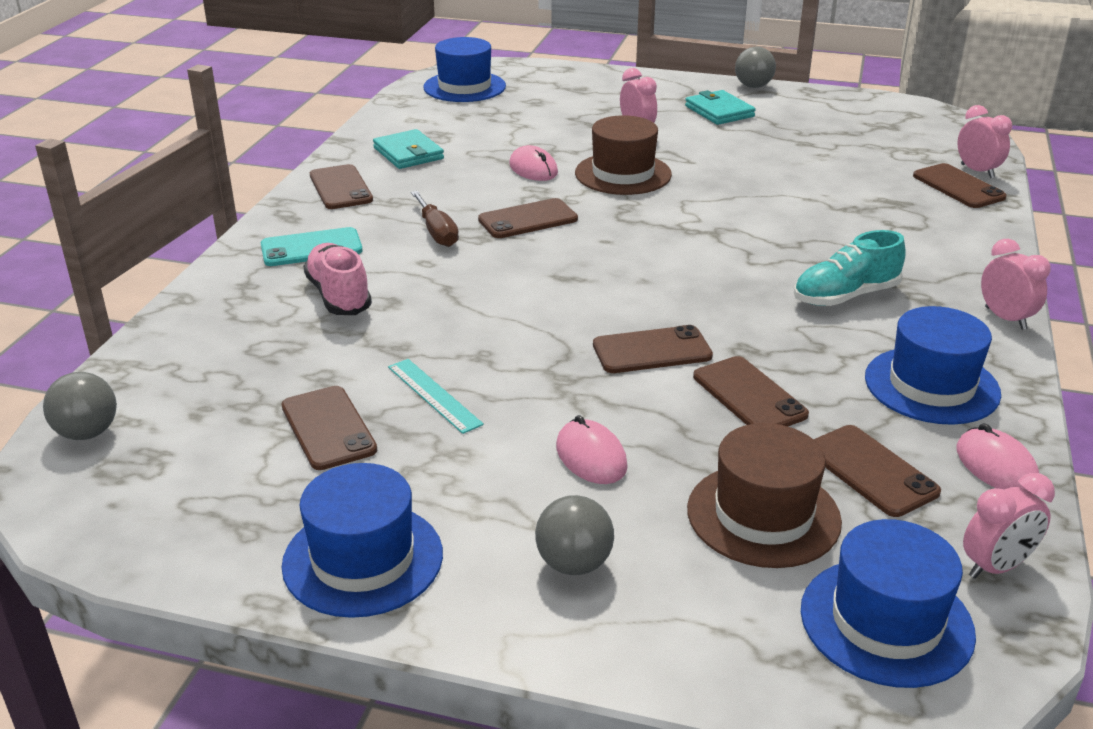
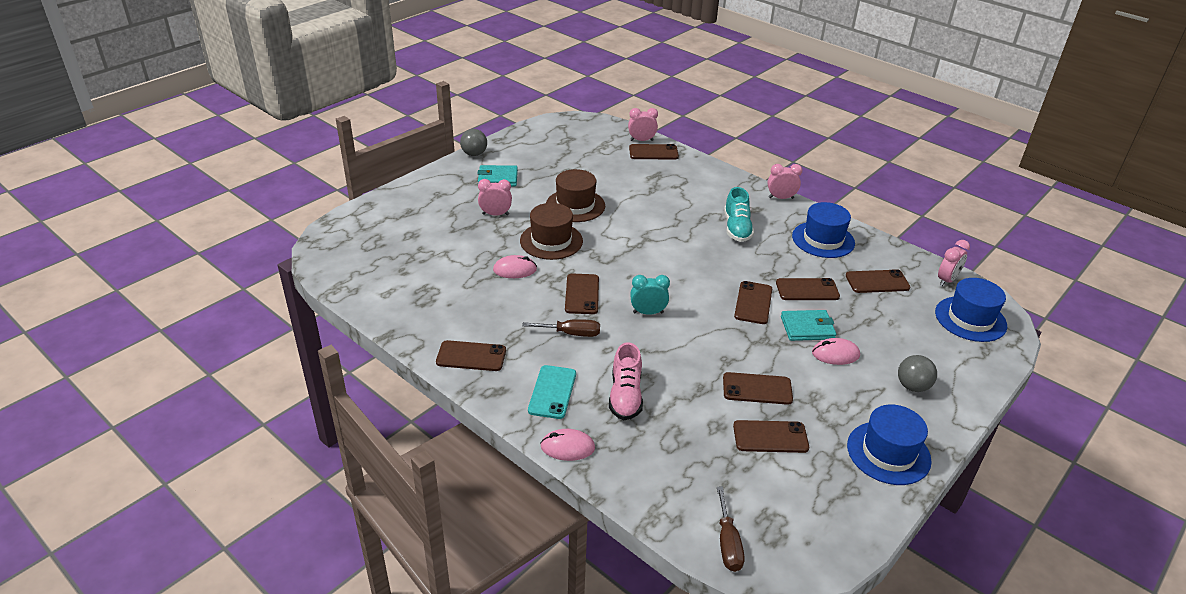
camera: 65 degrees left, 5 degrees up
grey ball [43,372,117,440] -> brown screwdriver [717,487,744,572]
pink shoe [303,243,372,315] -> pink shoe turned 90 degrees counterclockwise [609,342,643,420]
turquoise wallet [373,129,444,169] -> turquoise wallet moved to [781,310,837,341]
turquoise ruler [388,359,484,434] -> brown phone [723,372,793,405]
blue hat [423,37,506,102] -> none
brown hat [687,423,842,568] -> brown hat moved to [546,169,605,222]
pink mouse [957,423,1039,490] -> pink mouse moved to [540,429,595,461]
pink clock [963,473,1055,579] -> pink clock turned 45 degrees clockwise [938,240,970,286]
none -> turquoise clock [630,275,670,315]

